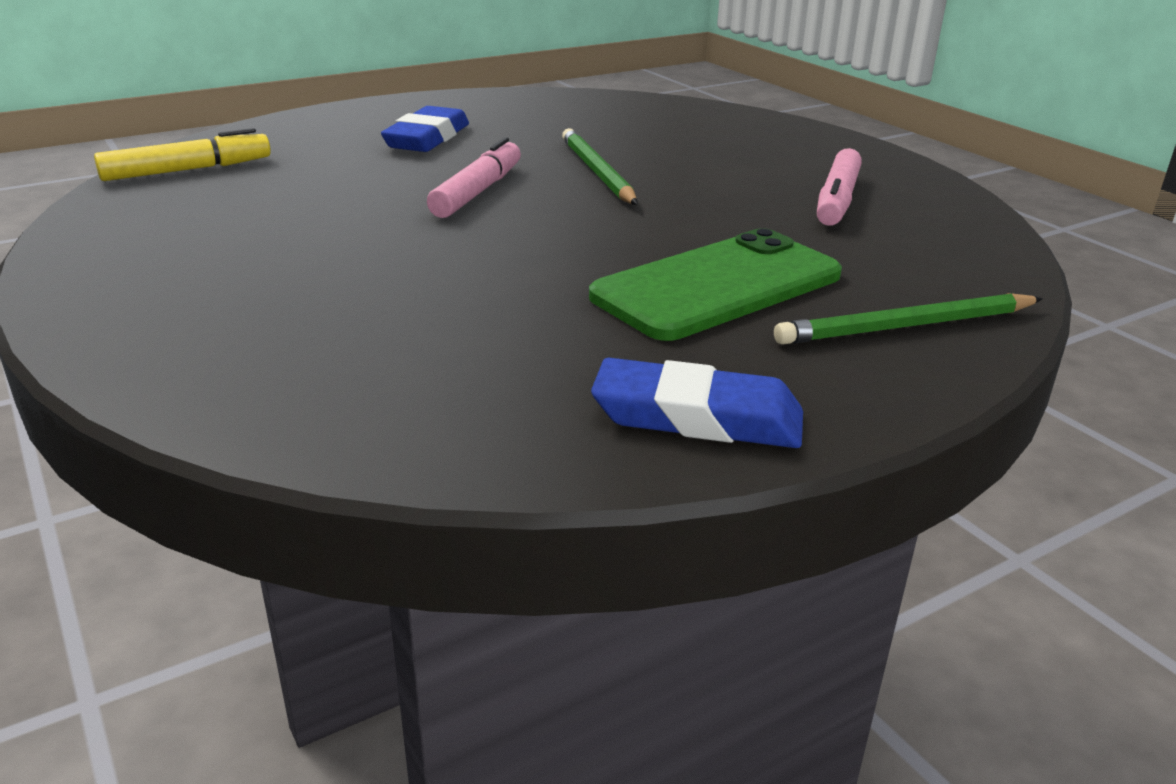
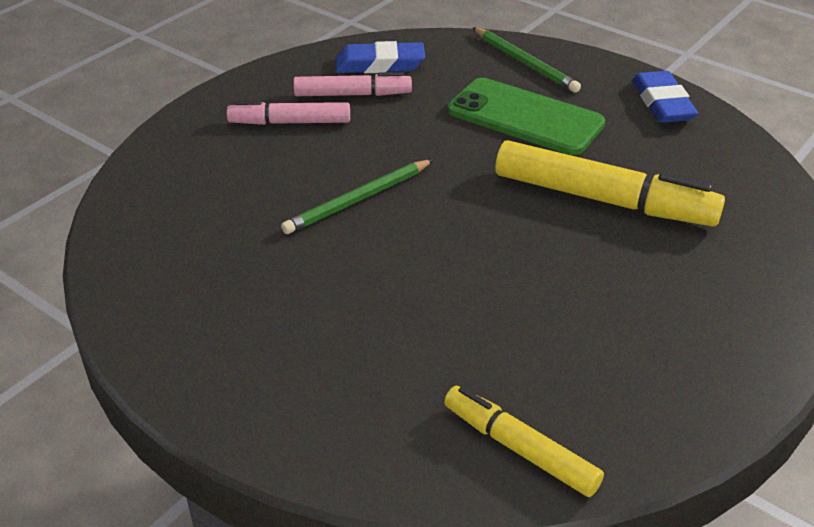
camera: 110 degrees left, 10 degrees up
blue eraser [381,106,469,152] -> blue eraser moved to [336,41,425,73]
pink marker [427,137,521,218] -> pink marker moved to [227,101,350,125]
none -> yellow marker [495,140,725,227]

